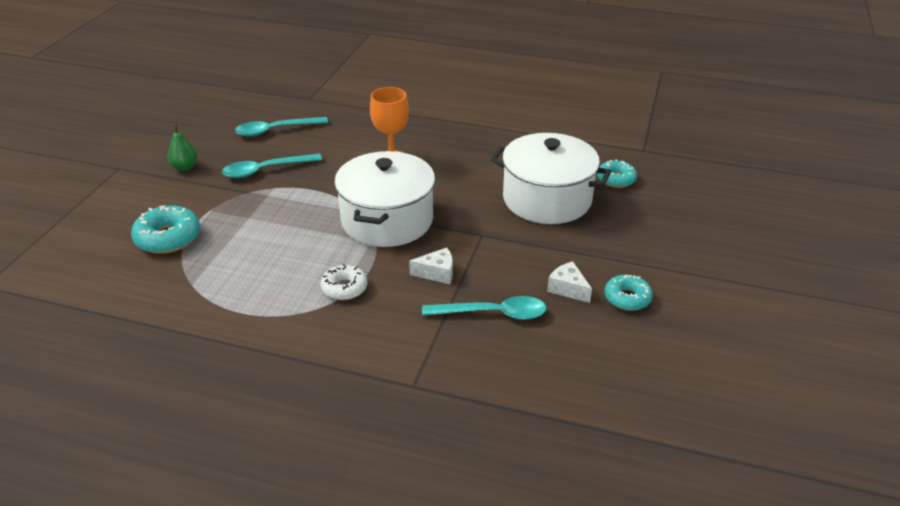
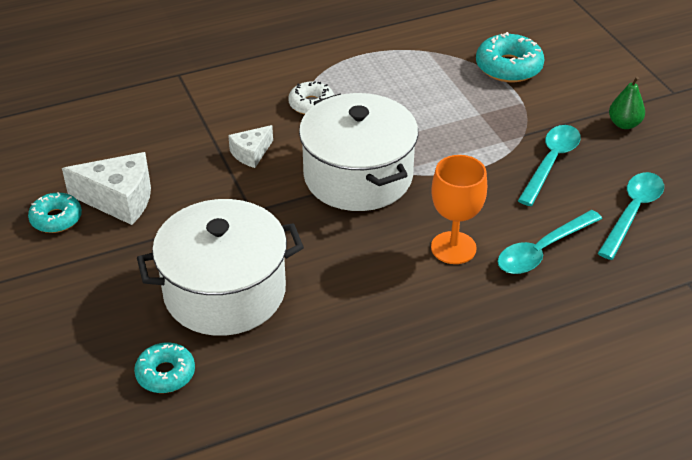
camera: 140 degrees right, 5 degrees up
turquoise spoon [422,296,547,320] -> turquoise spoon moved to [498,210,602,274]
white cheese [547,261,592,303] -> white cheese [62,152,151,225], size x1.72

